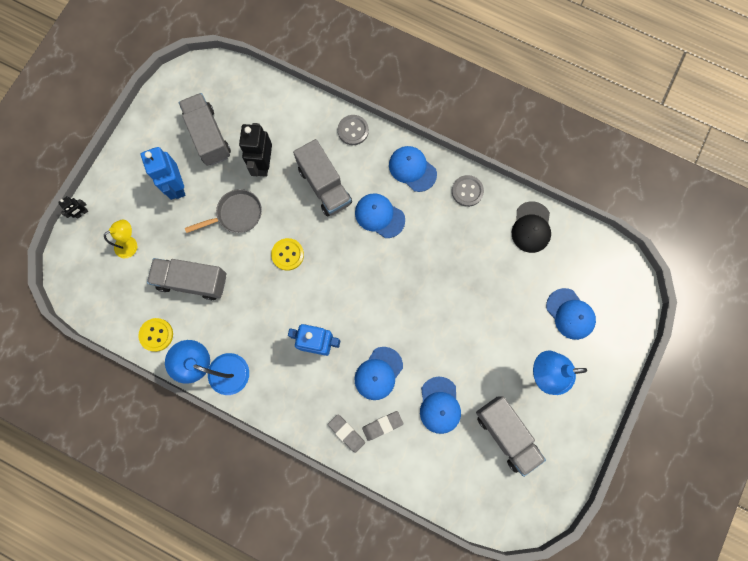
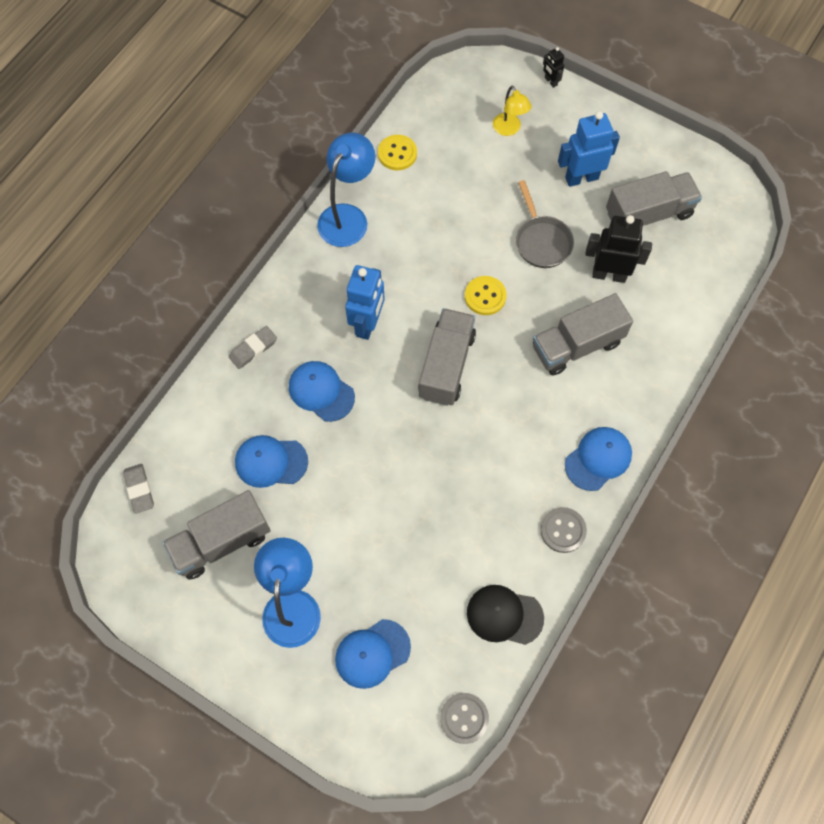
camera: 95 degrees right, 10 degrees down
grey truck [147,258,226,300] -> grey truck moved to [418,308,476,406]
grey button [338,115,369,145] -> grey button moved to [440,693,489,744]
blue cap [355,193,405,238] -> none
grey eraser [362,411,404,441] -> grey eraser moved to [123,464,154,514]

